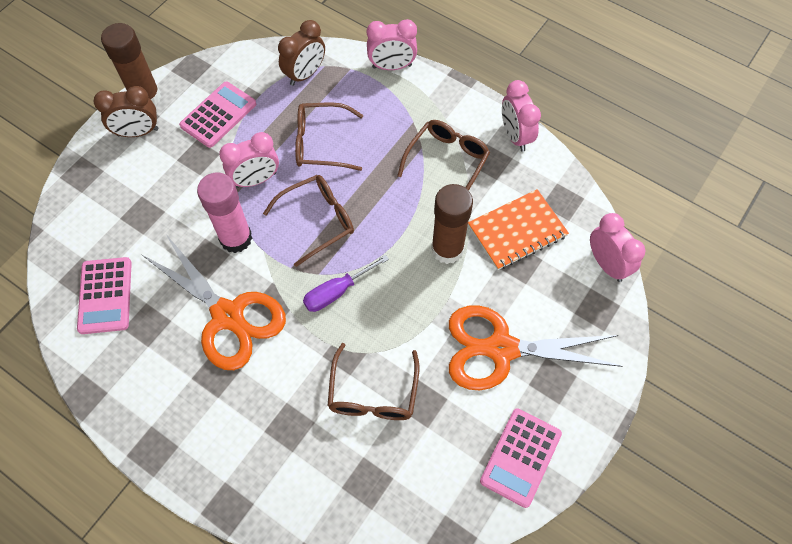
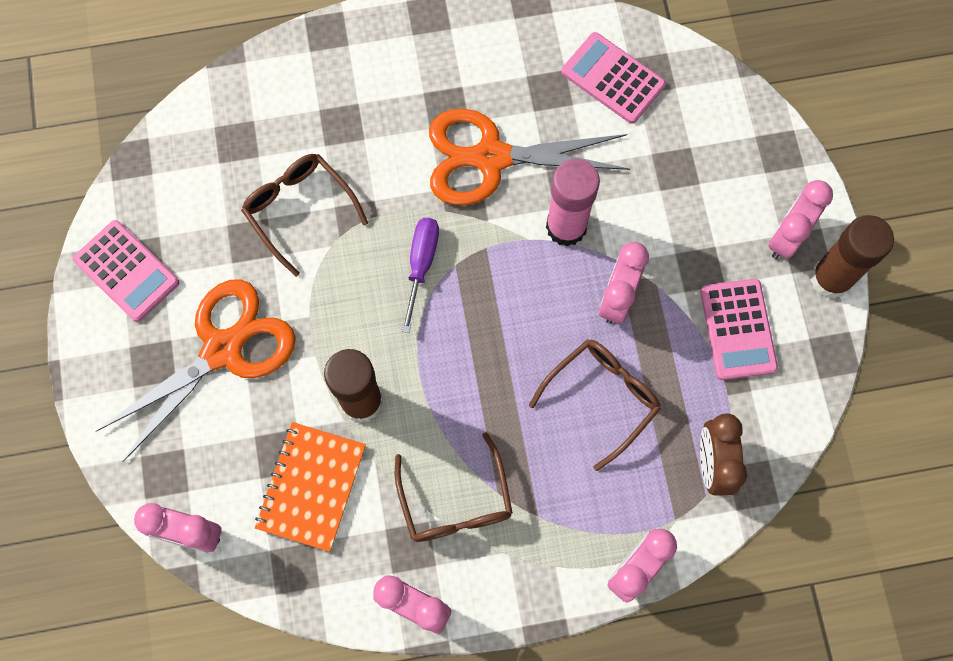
camera: 135 degrees right, 10 degrees up
brown clock [94,86,158,137] -> pink clock [768,180,833,259]
brown glasses [263,175,354,267] -> none
pink calculator [480,408,562,508] -> pink calculator turned 150 degrees clockwise [73,220,180,322]

